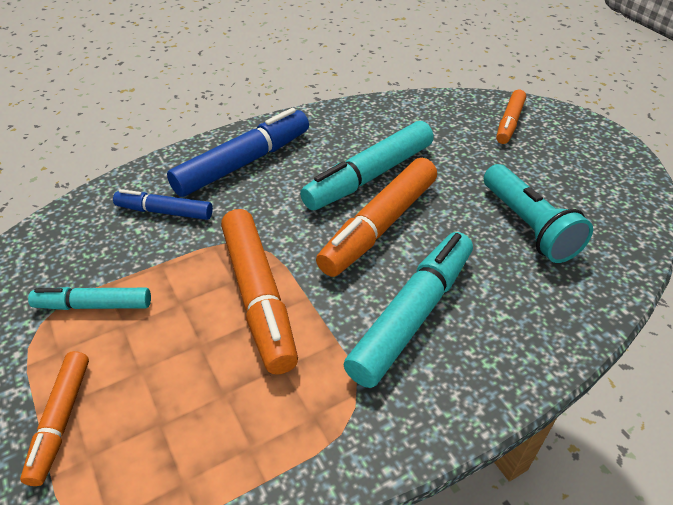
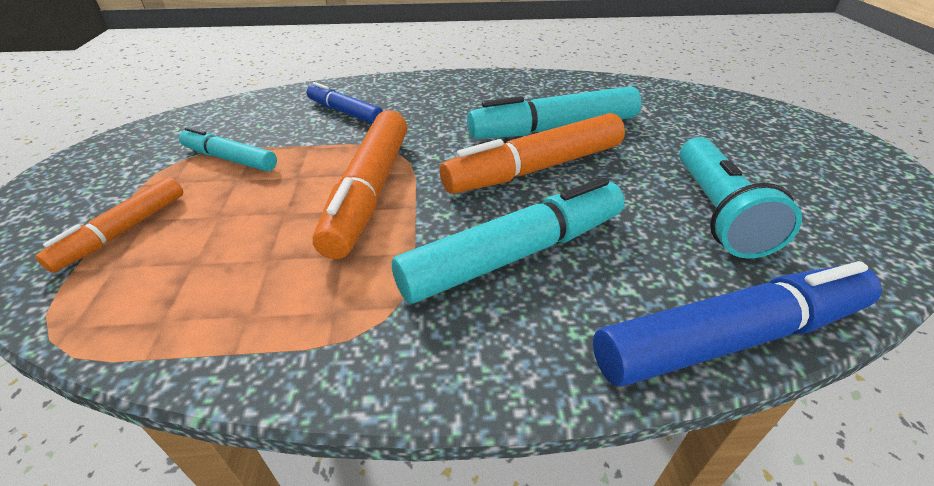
camera: 25 degrees right, 5 degrees down
blue marker [167,108,309,197] -> blue marker moved to [593,261,882,386]
orange marker [496,90,526,144] -> none

